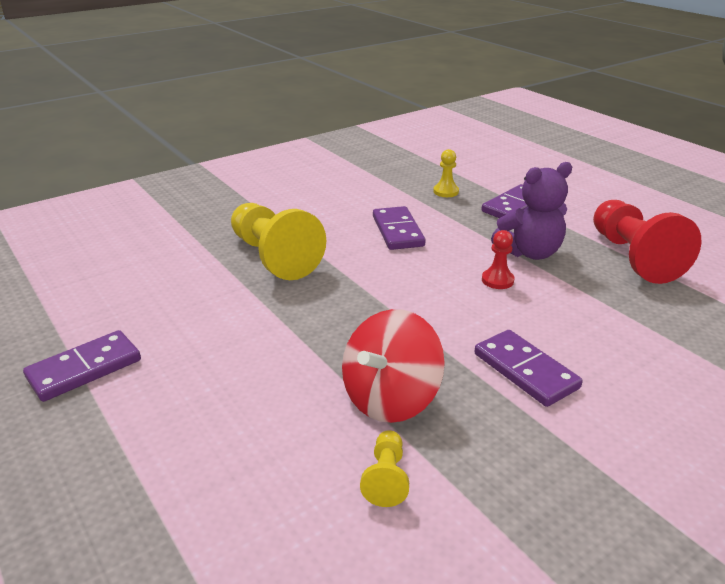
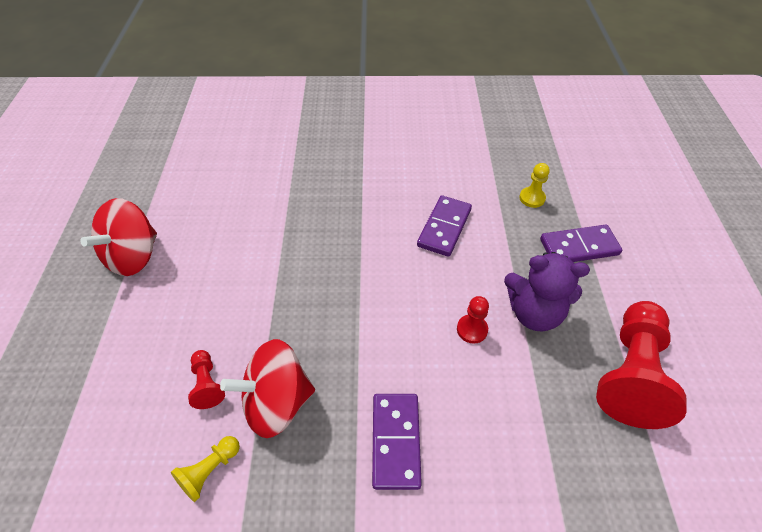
camera: 35 degrees right, 20 degrees up
purple domino [23,330,141,402] -> red spinning top [80,198,157,276]
yellow pawn [231,203,326,280] -> none
none -> red pawn [188,350,225,409]

